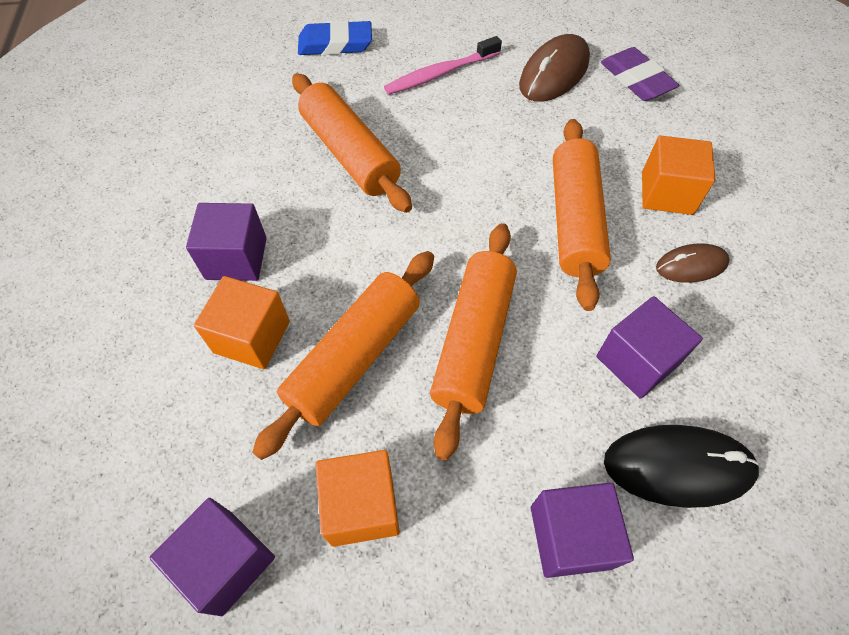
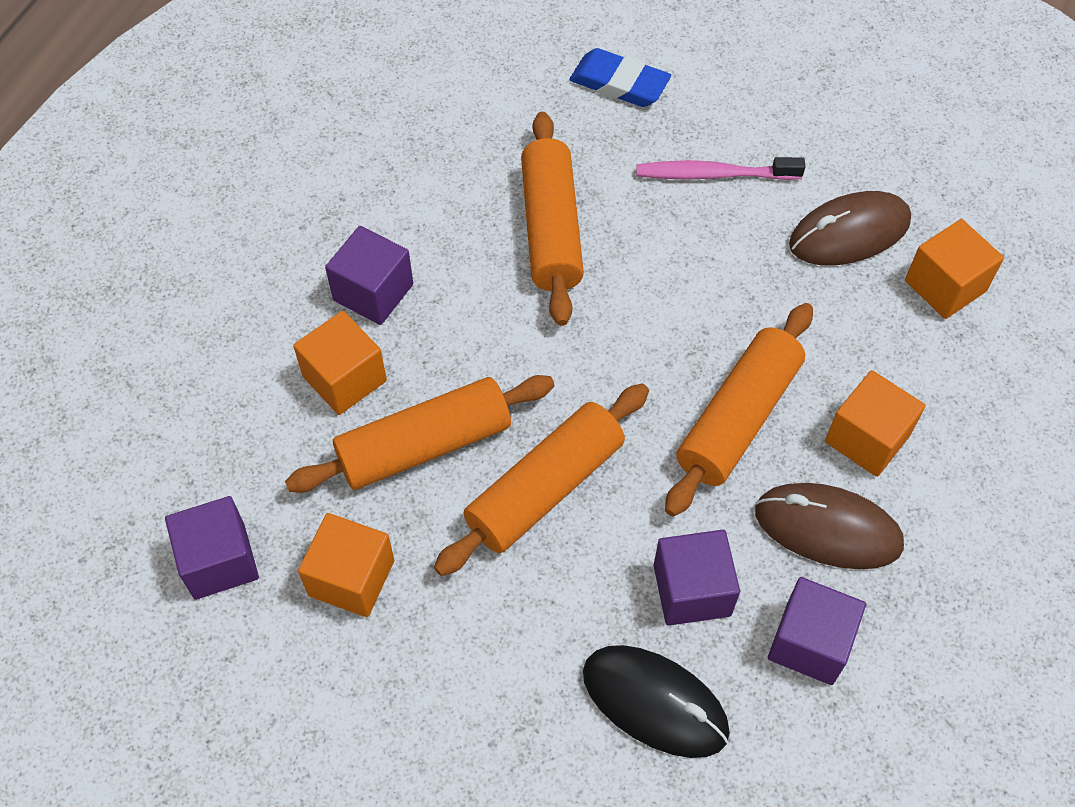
camera: 30 degrees right, 0 degrees up
purple cube [531,483,634,578] -> purple cube moved to [768,577,866,685]
purple eraser [601,47,679,101] -> orange cube [905,219,1004,319]
brown mouse [656,244,730,283] -> brown mouse [755,483,904,569], size x1.66

